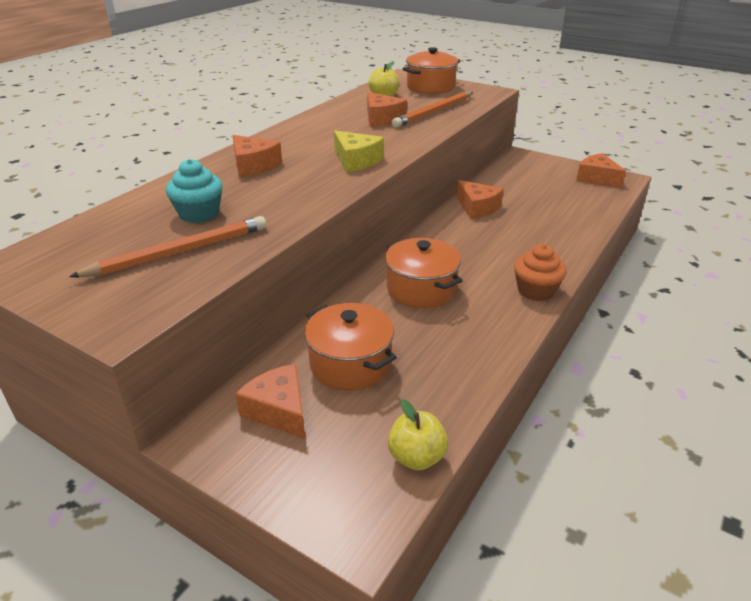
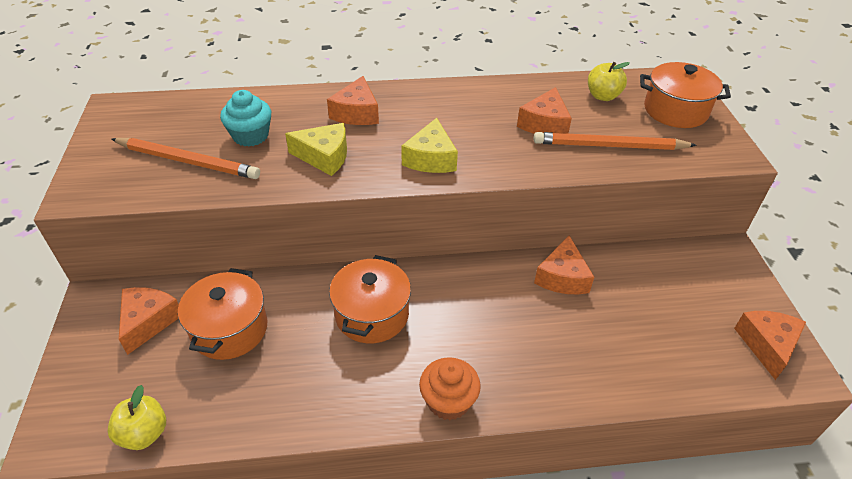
camera: 50 degrees right, 10 degrees up
none -> yellow cheese [285,123,347,176]

